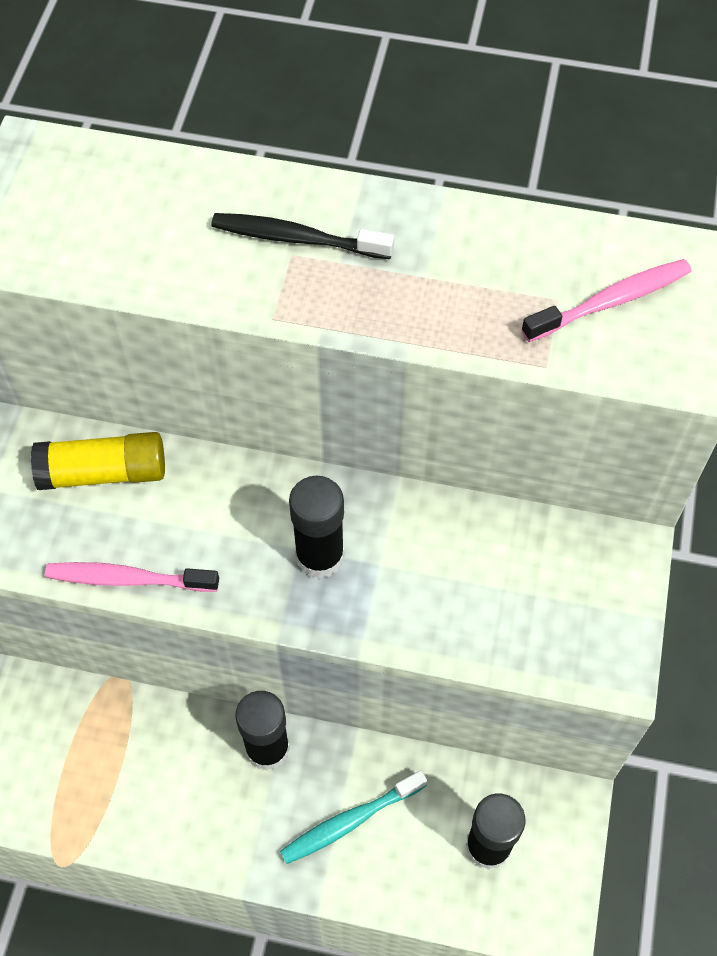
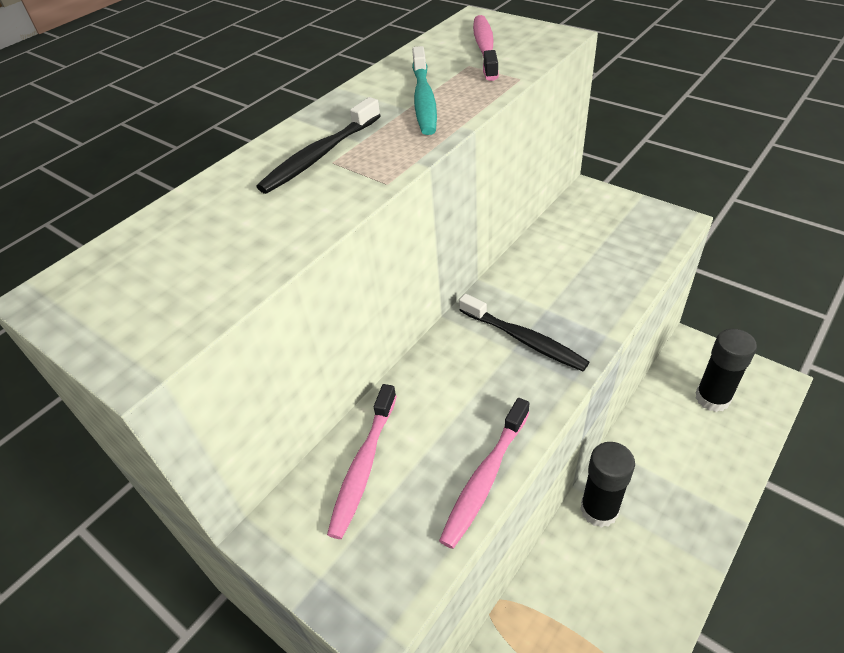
camera: 60 degrees left, 15 degrees down
yellow glue stick [31,432,165,490] -> pink toothbrush [327,384,397,539]
turquoise toothbrush [280,770,427,864] -> turquoise toothbrush moved to [412,46,437,135]
black glue stick [289,476,344,579] -> black toothbrush [459,294,589,371]

